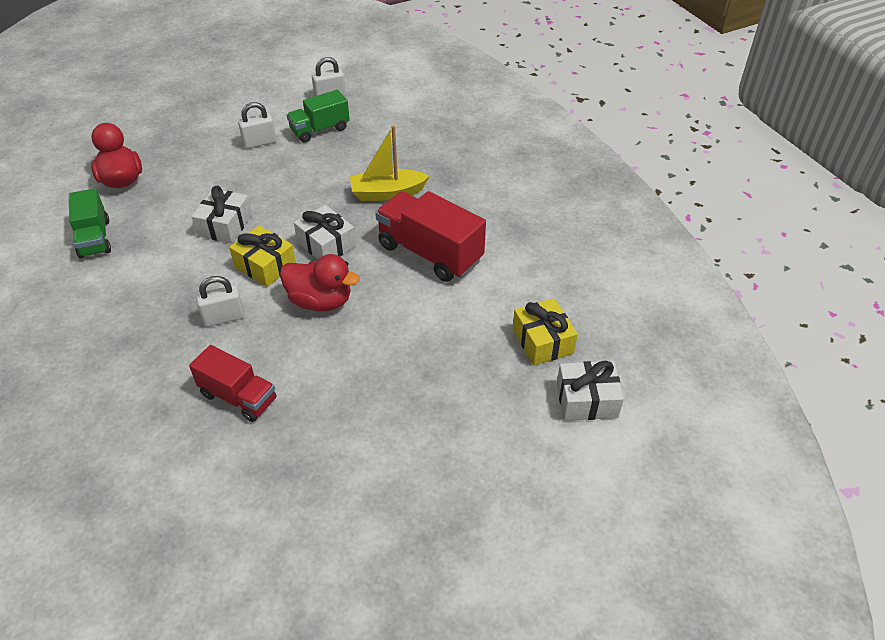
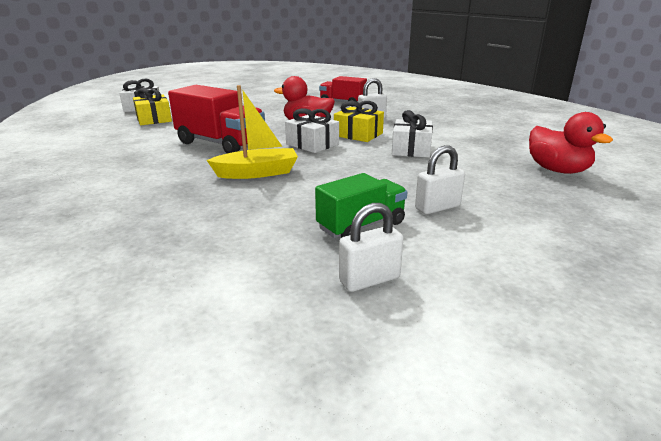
camera: 175 degrees right, 20 degrees down
green truck [69,188,111,259] -> none

